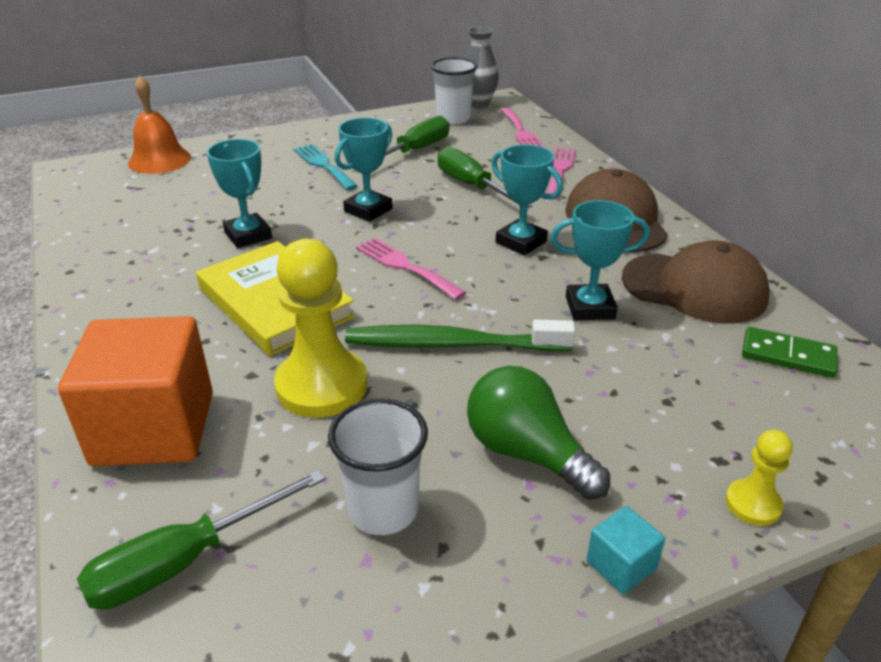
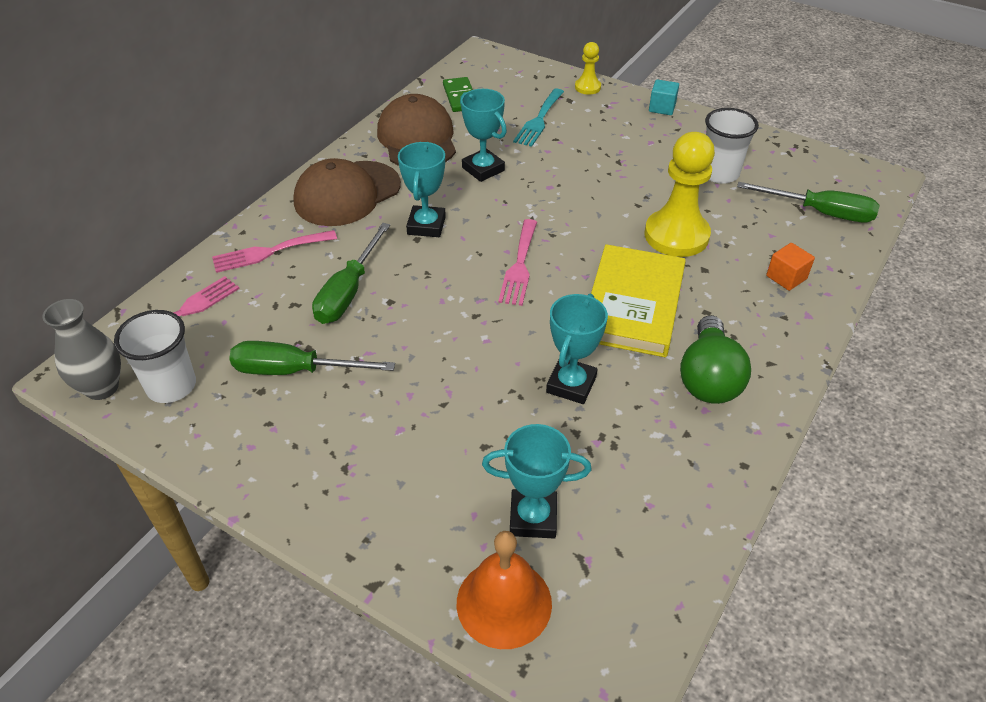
camera: 125 degrees left, 10 degrees up
orange cube [58,316,213,466] -> orange cube [766,243,815,291], size x0.42
turquoise fork [294,144,358,190] -> turquoise fork moved to [513,88,564,147]
turquoise trophy [335,118,393,222] -> turquoise trophy moved to [482,424,591,538]
green toothbrush [345,319,575,352] -> none
green light bulb [467,366,610,500] -> green light bulb moved to [680,315,751,404]

